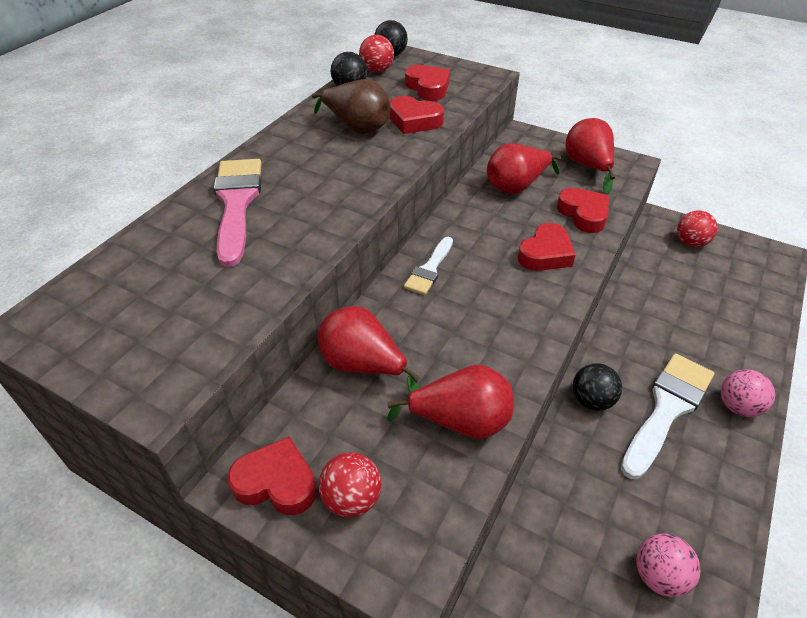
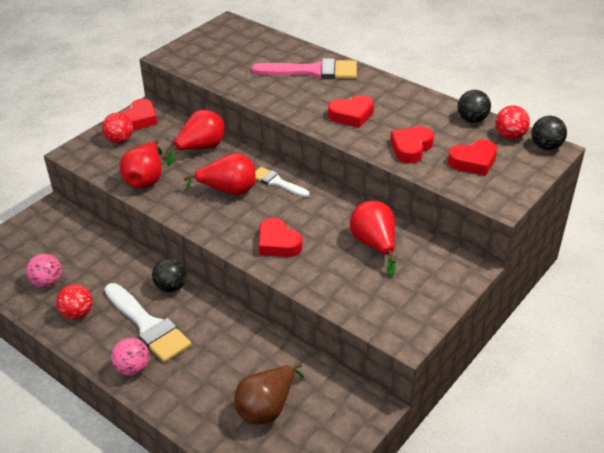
camera: 100 degrees right, 5 degrees down
brown pear [312,79,391,134] -> brown pear moved to [234,362,304,424]
red heart [557,188,609,233] -> red heart moved to [328,95,374,128]
red pear [565,118,615,195] -> red pear moved to [184,153,256,195]
red ball [677,210,718,247] -> red ball moved to [56,284,93,320]

